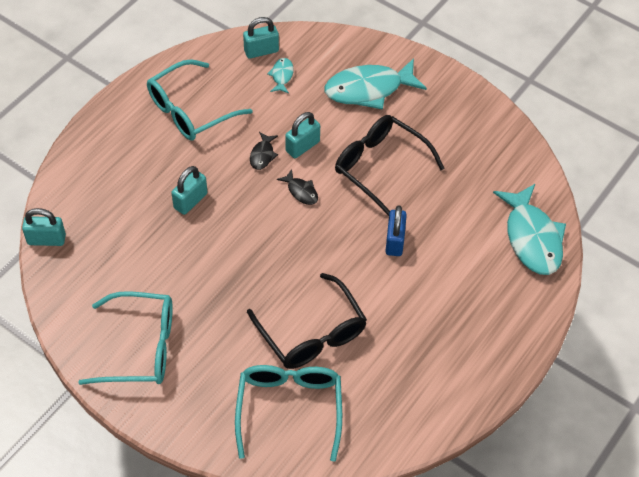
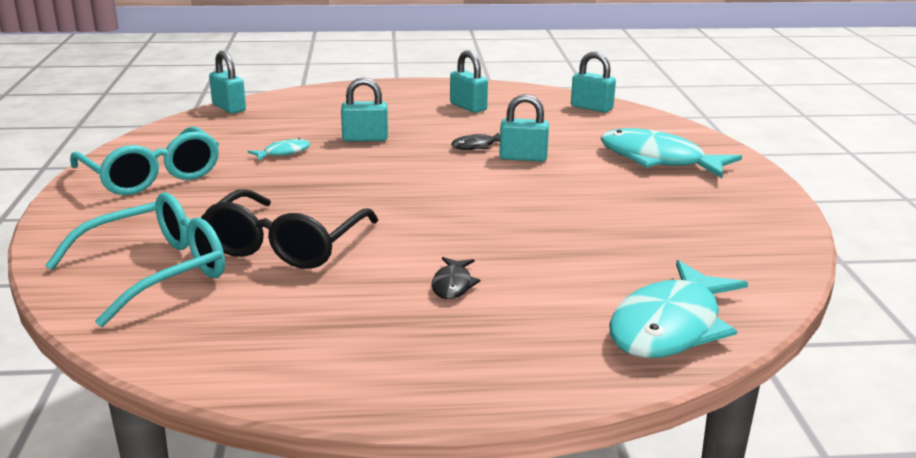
camera: 50 degrees right, 30 degrees down
turquoise glasses [147,59,253,141] -> turquoise padlock [450,50,488,113]
turquoise fish [267,58,294,94] -> turquoise fish moved to [247,138,310,161]
black fish [277,169,318,205] -> black fish moved to [432,257,480,299]
black glasses [335,115,445,216] -> none
blue padlock [386,205,407,256] -> none

